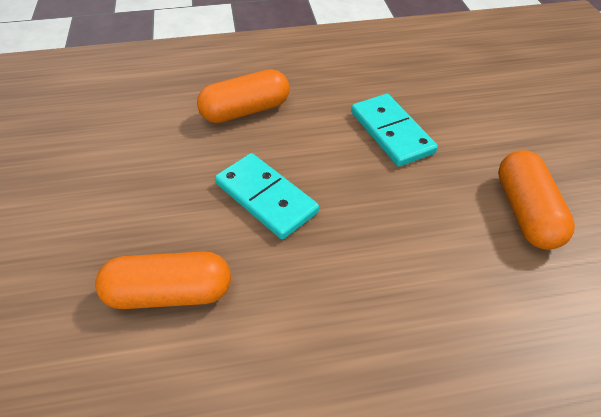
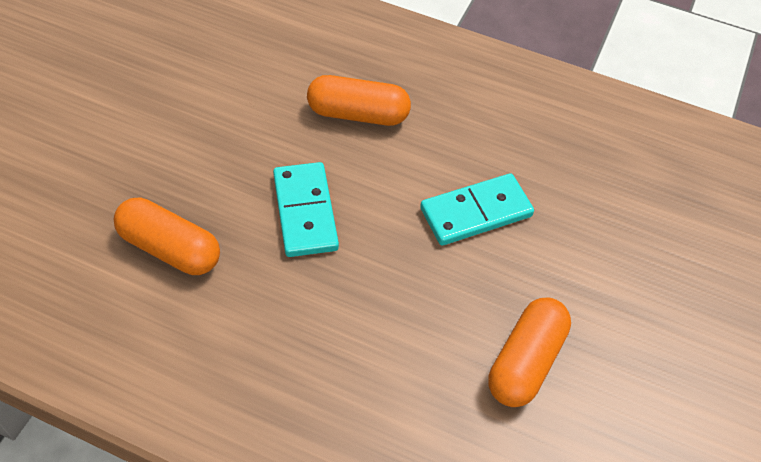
camera: 30 degrees right, 5 degrees up
turquoise domino [351,94,438,167] -> turquoise domino turned 60 degrees clockwise [420,173,534,245]

